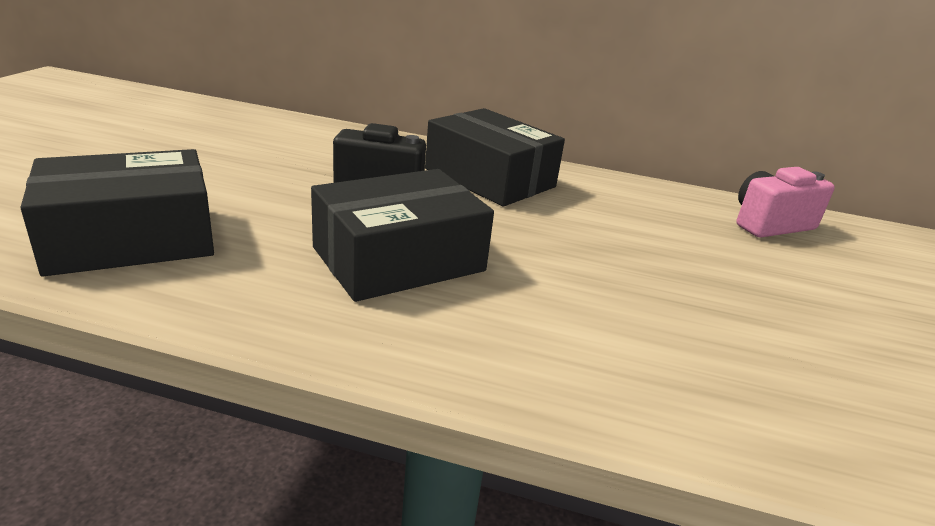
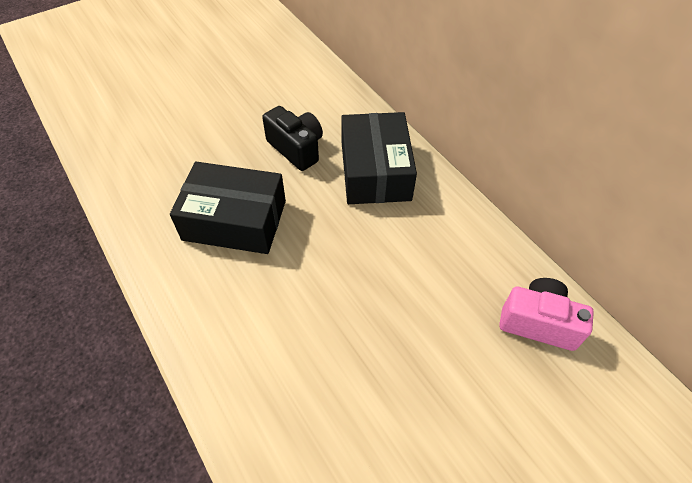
camera: 45 degrees right, 25 degrees up
black box [20,149,214,276] -> none

